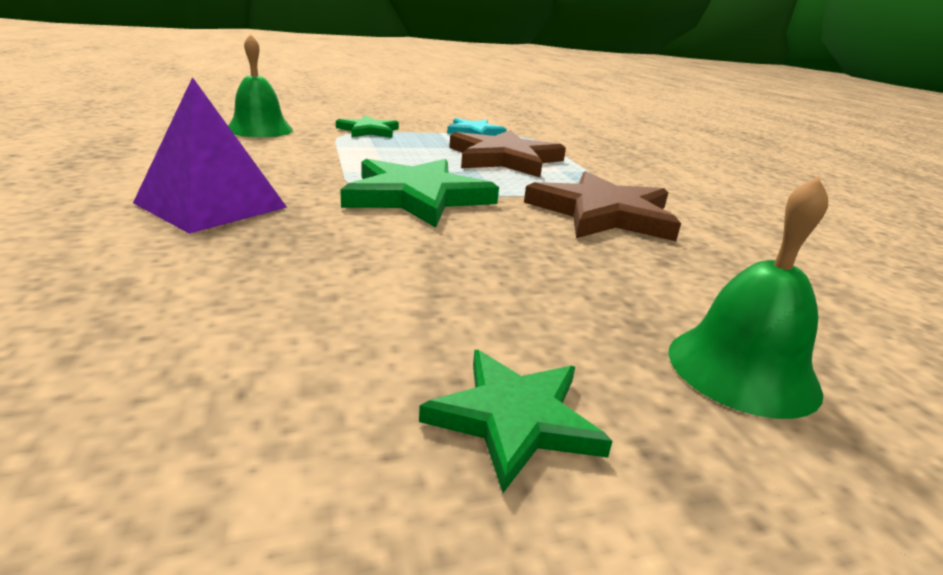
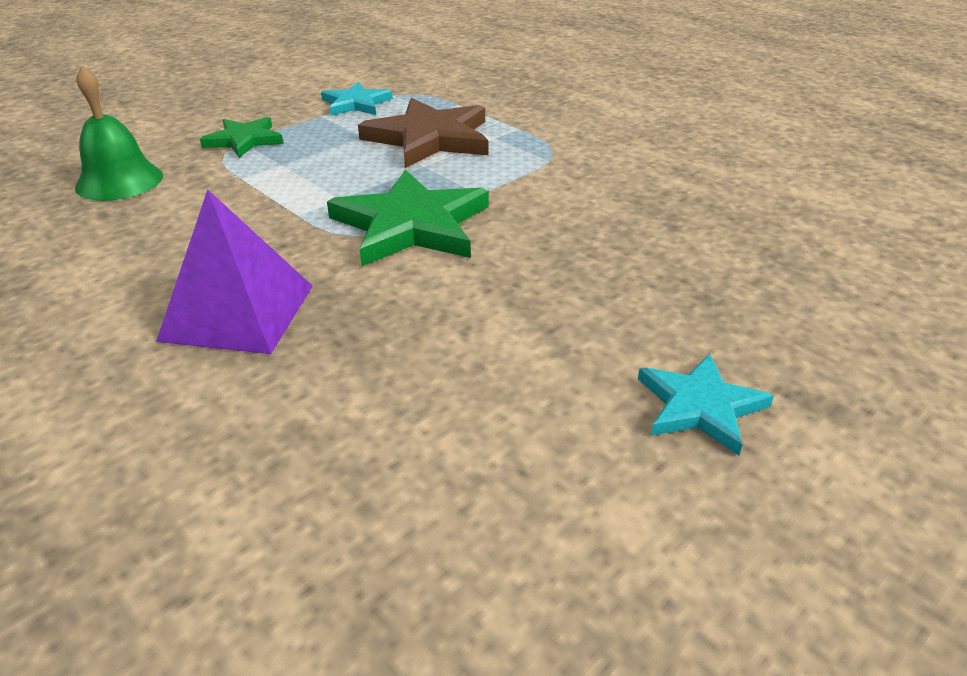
camera: 25 degrees left, 10 degrees up
green star [419,350,612,493] -> turquoise star [638,353,774,455]
brown star [524,171,681,241] -> none
green bell [668,176,828,419] -> none

